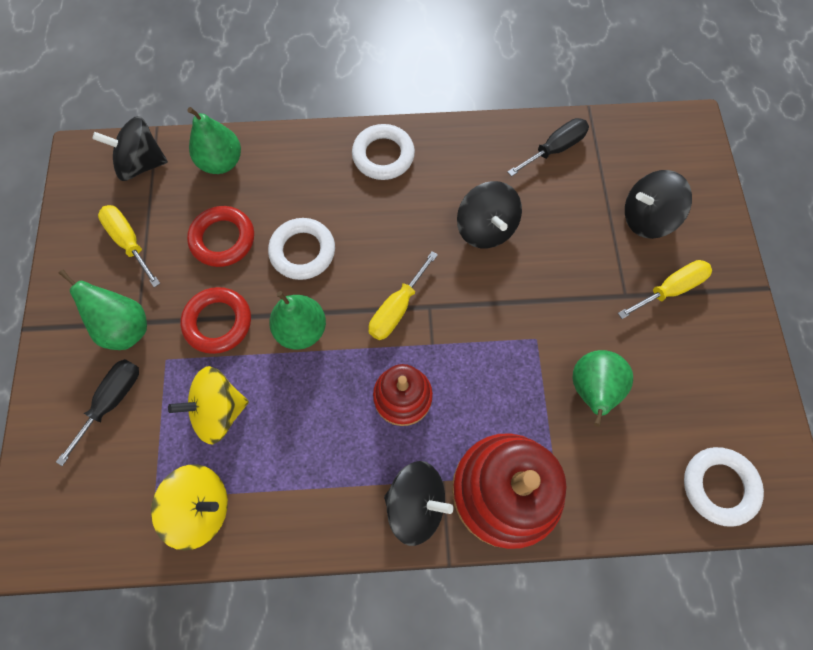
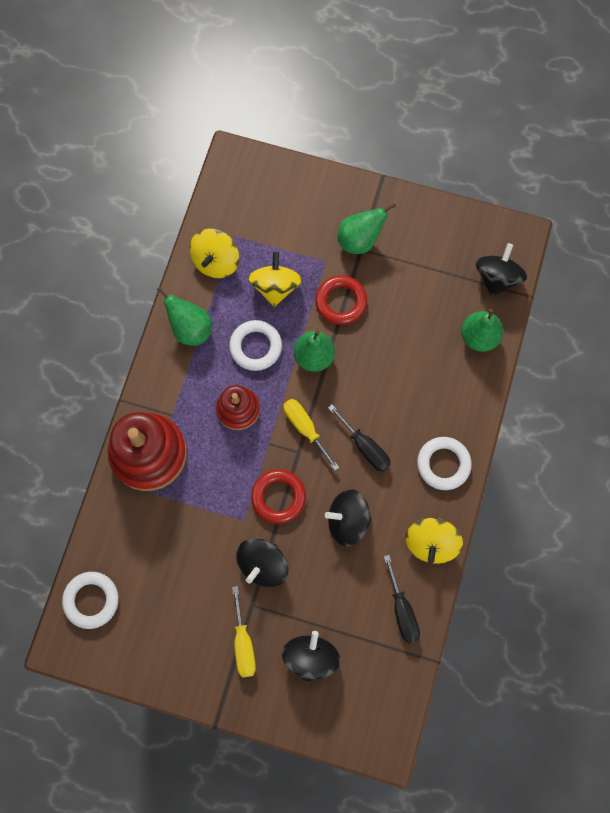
camera: 110 degrees right, 5 degrees up
black screwdriver [56,359,139,466] -> black screwdriver moved to [328,405,391,472]
yellow screwdriver [98,205,160,287] -> none
red ring [187,206,254,267] -> red ring moved to [251,469,306,524]
white ring [268,218,335,280] -> white ring moved to [229,320,282,371]
black spinning top [384,461,453,546] -> black spinning top moved to [236,538,289,587]
green pear [573,350,633,427] -> green pear moved to [157,287,212,346]
none -> yellow spinning top [405,518,463,564]

